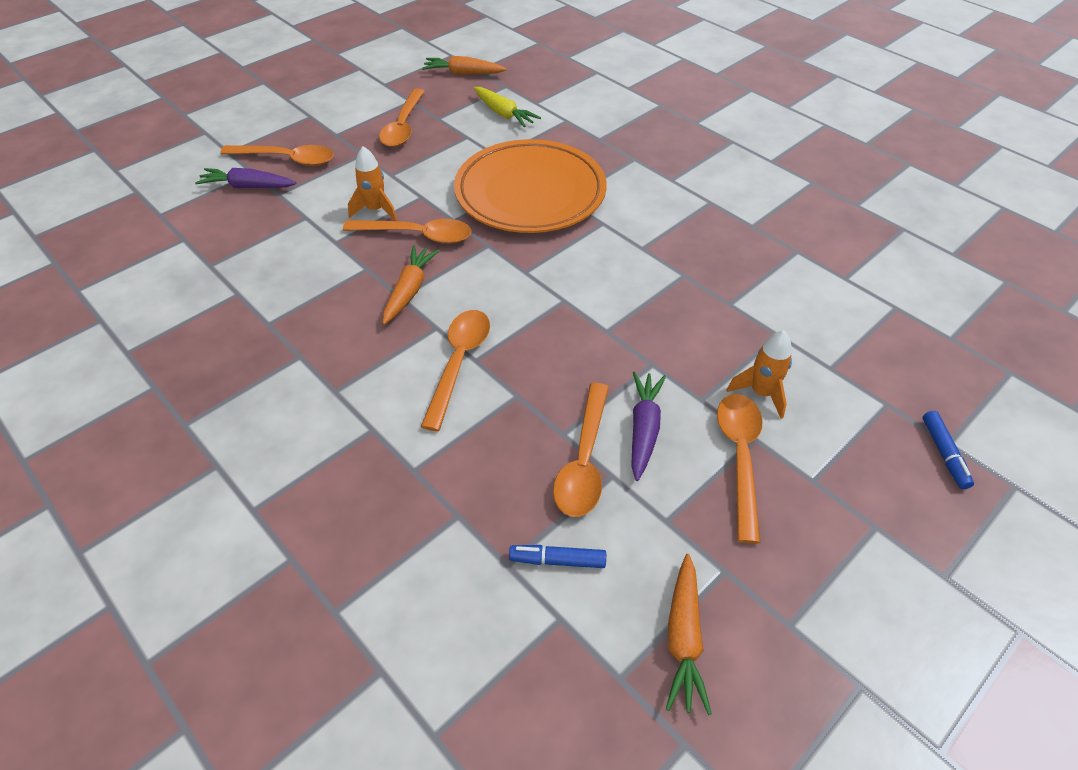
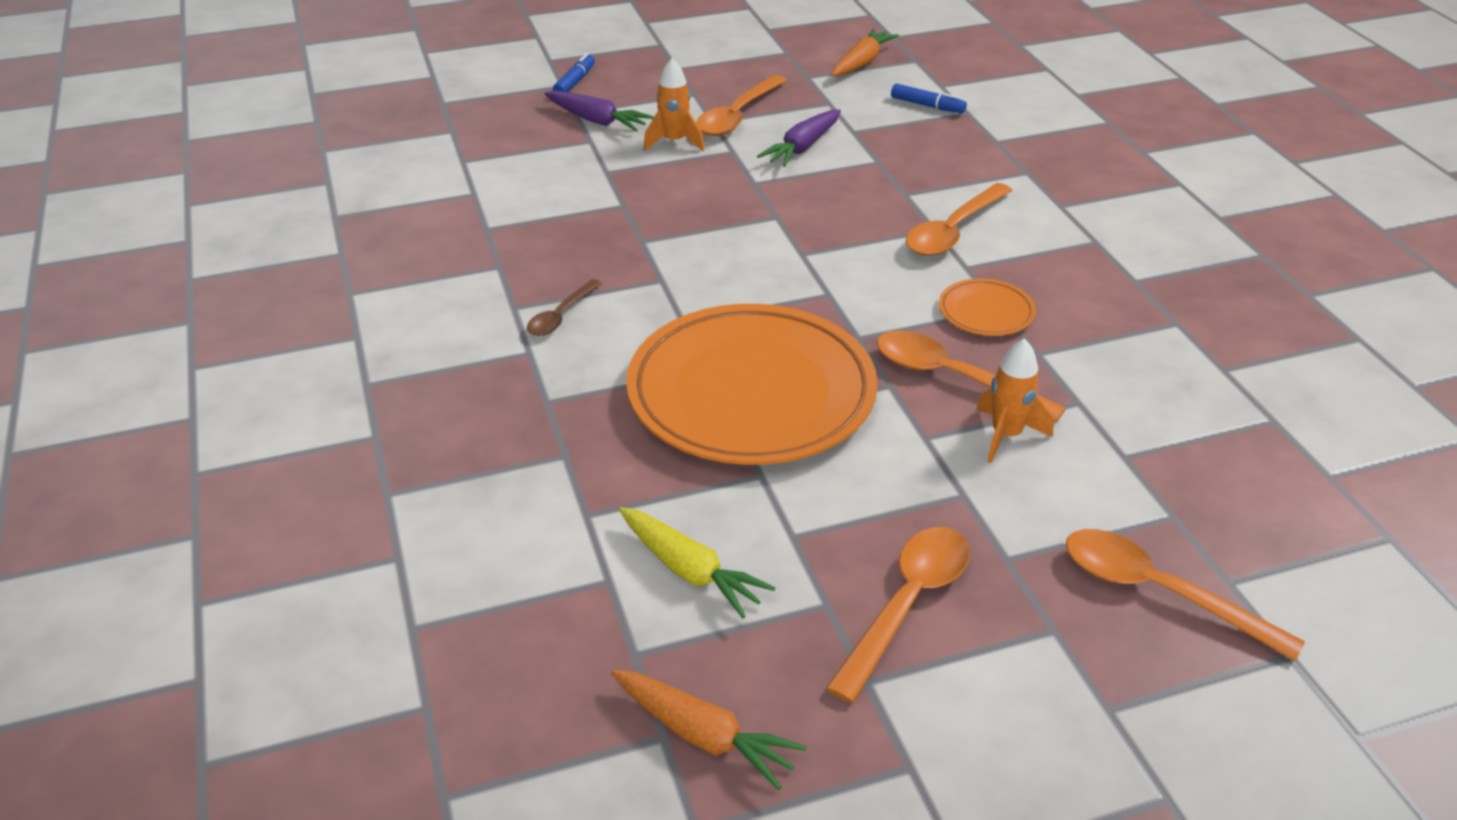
camera: 155 degrees left, 10 degrees down
purple carrot [195,168,296,188] -> purple carrot moved to [545,91,654,131]
orange carrot [383,245,440,325] -> orange plate [939,278,1036,336]
yellow carrot [474,87,541,127] -> yellow carrot turned 150 degrees clockwise [619,507,776,618]
orange spoon [553,383,609,517] -> none
none -> brown spoon [527,279,602,336]

